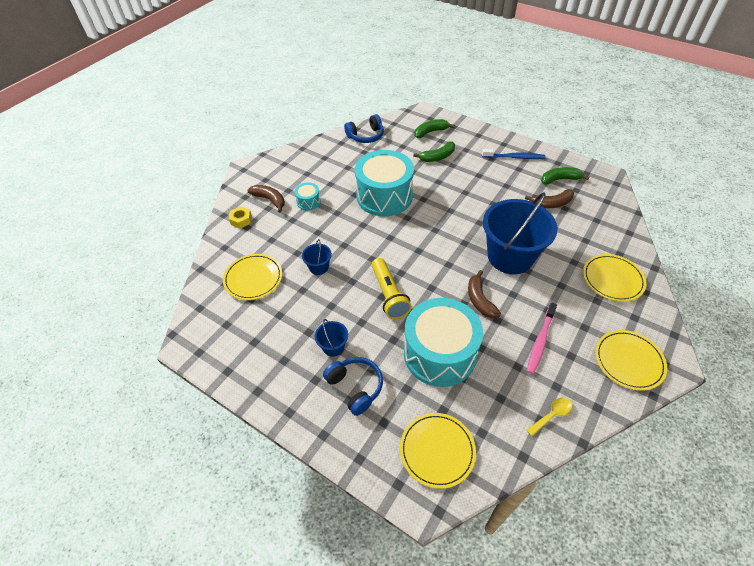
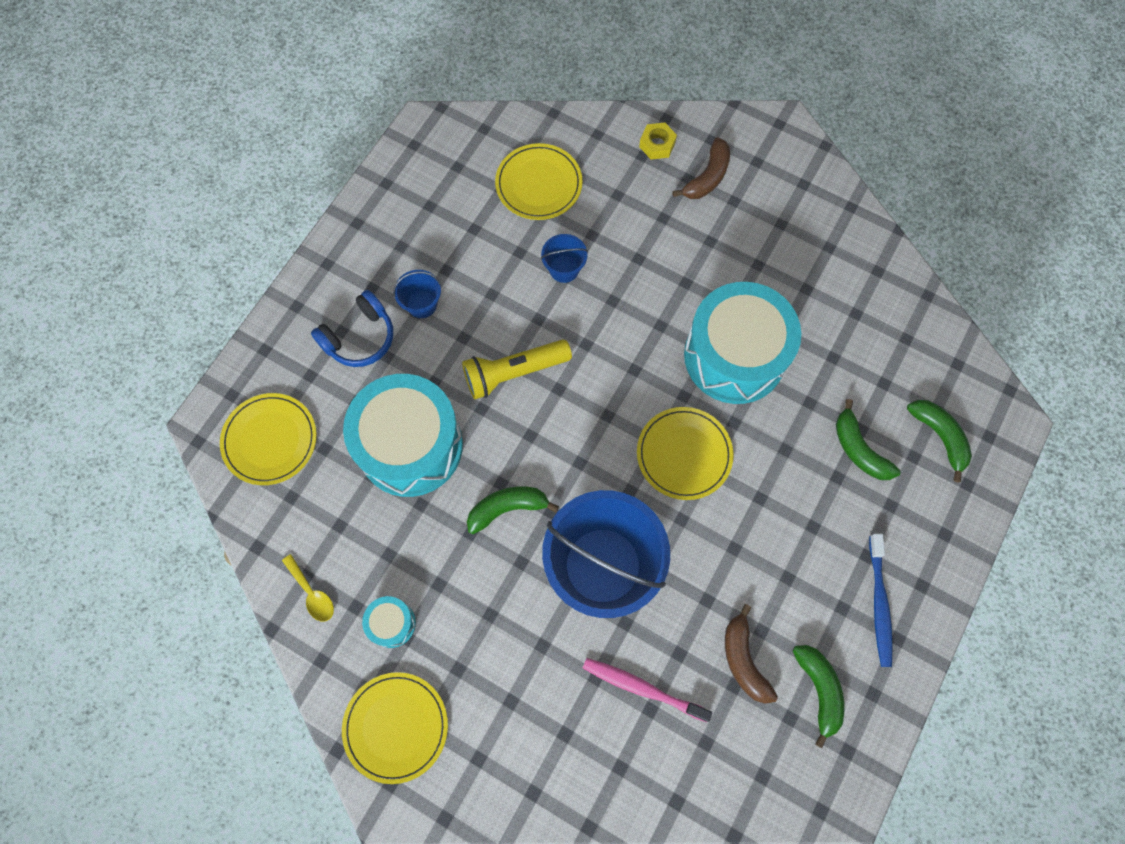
camera: 85 degrees right, 20 degrees up
turquoise drum [295,182,321,210] -> turquoise drum moved to [362,596,416,648]
blue headphones [344,114,384,143] -> none
brown banana [468,270,501,318] -> green banana [467,486,559,534]
pink toothbrush [527,303,557,374] -> pink toothbrush moved to [583,658,712,722]
yellow plate [583,254,646,302] -> yellow plate moved to [637,407,734,500]

